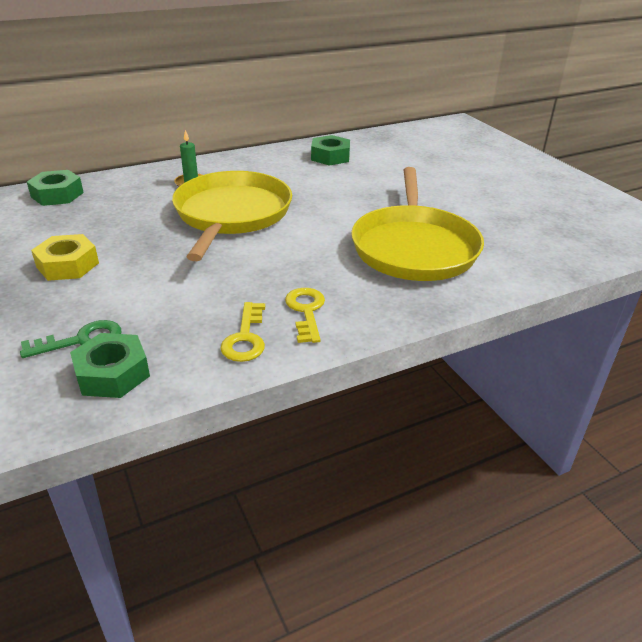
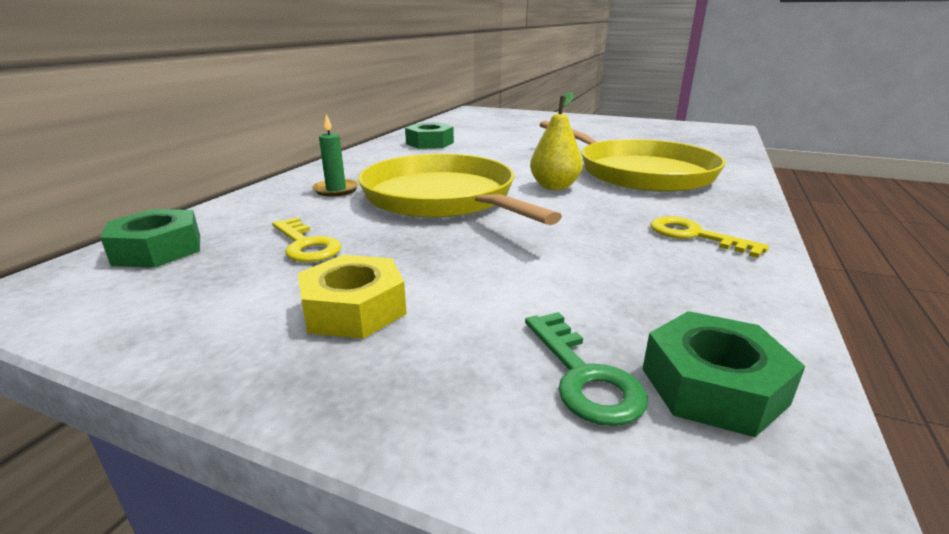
camera: 40 degrees left, 10 degrees down
green key [20,320,122,358] -> green key turned 135 degrees clockwise [525,312,648,426]
yellow key [220,302,265,362] -> yellow key moved to [272,217,342,262]
none -> yellow pear [530,92,583,190]

